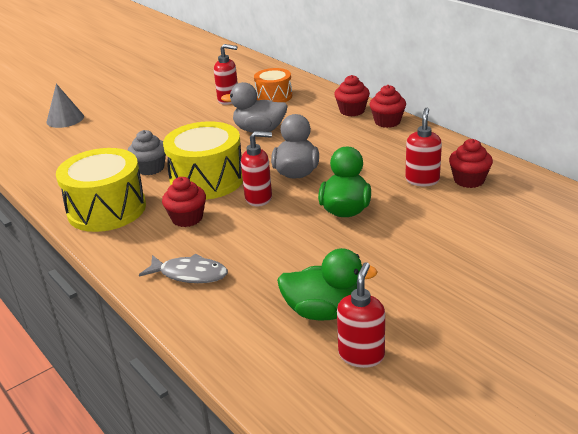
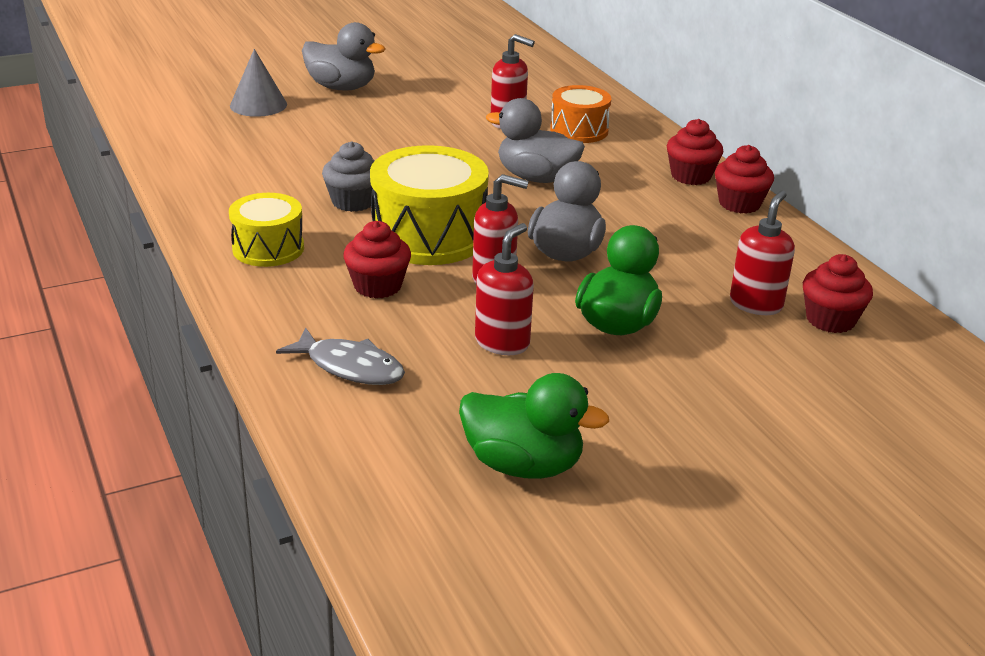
camera: 10 degrees right, 0 degrees up
yellow drum [56,148,146,232] -> yellow drum [229,193,304,267], size x0.60
red soap dispenser [337,262,385,368] -> red soap dispenser moved to [475,223,534,355]
none -> grey duck [302,22,386,91]

